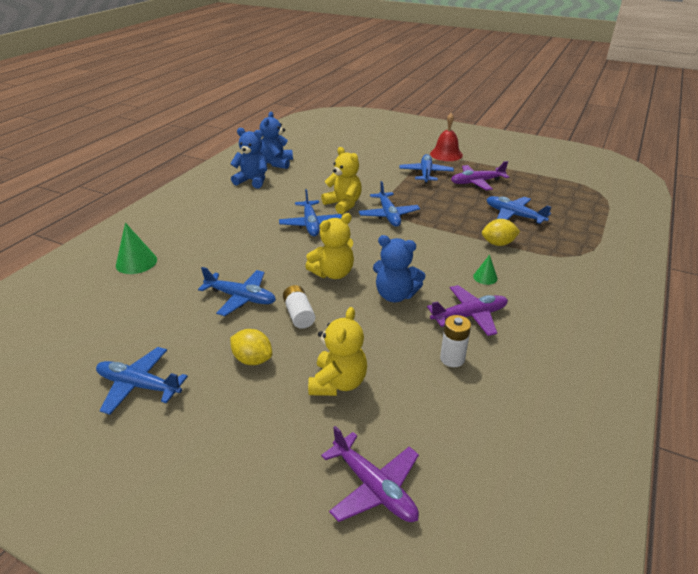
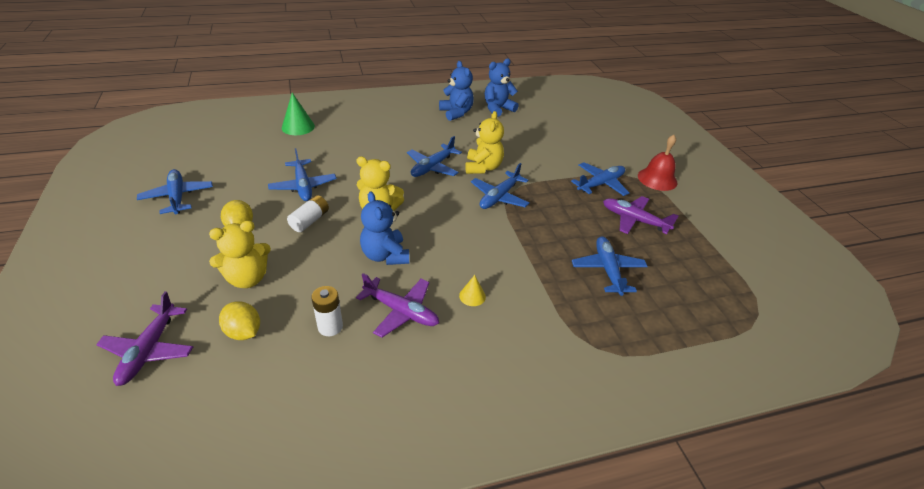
camera: 45 degrees right, 5 degrees up
green cone [473,255,498,285] -> yellow cone [459,275,486,306]
yellow lemon [482,219,520,246] -> yellow lemon moved to [219,301,260,340]

